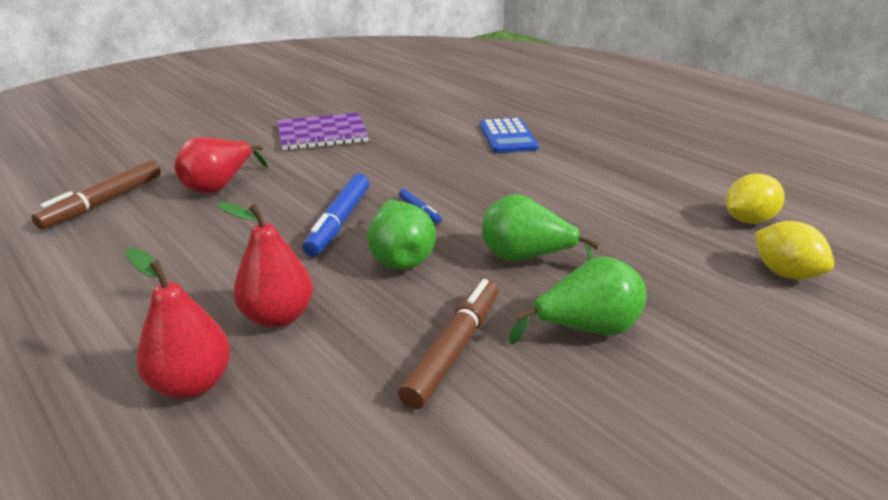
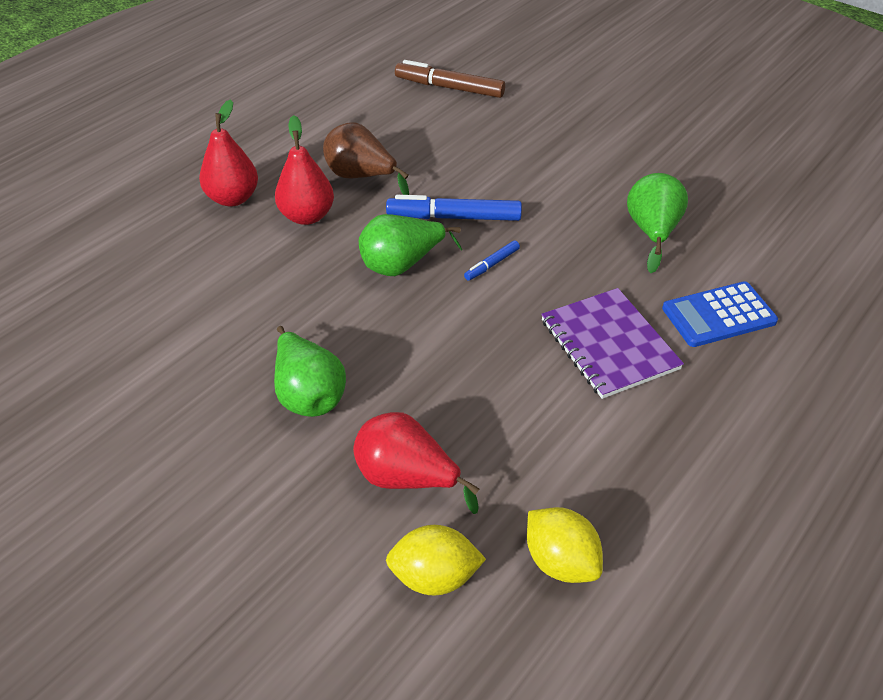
camera: 80 degrees right, 15 degrees up
red pear [174,137,268,193] -> red pear moved to [353,412,479,514]
purple notebook [278,113,369,150] -> purple notebook moved to [541,288,684,399]
brown marker [398,279,499,409] -> none
green pear [482,194,599,261] -> green pear moved to [627,173,688,273]
yellow lemon [755,221,834,280] -> yellow lemon turned 45 degrees clockwise [386,525,486,596]
none -> brown pear [323,122,409,195]

